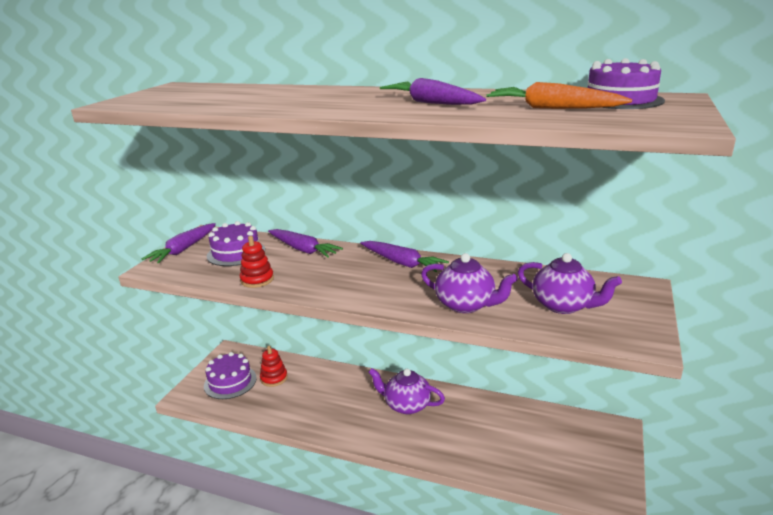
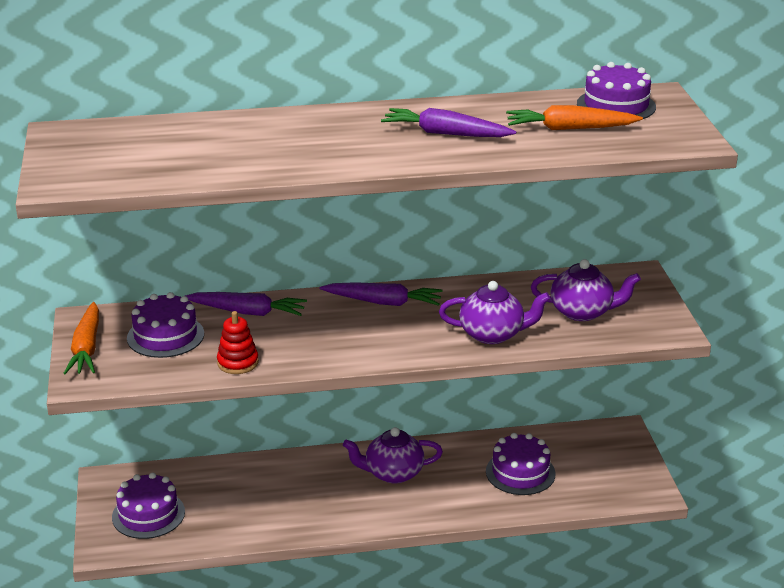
camera: 30 degrees left, 5 degrees up
purple carrot [142,223,216,263] -> orange carrot [63,302,99,374]
red stacking toy [260,346,287,387] -> none
none -> purple cake [486,433,556,495]

